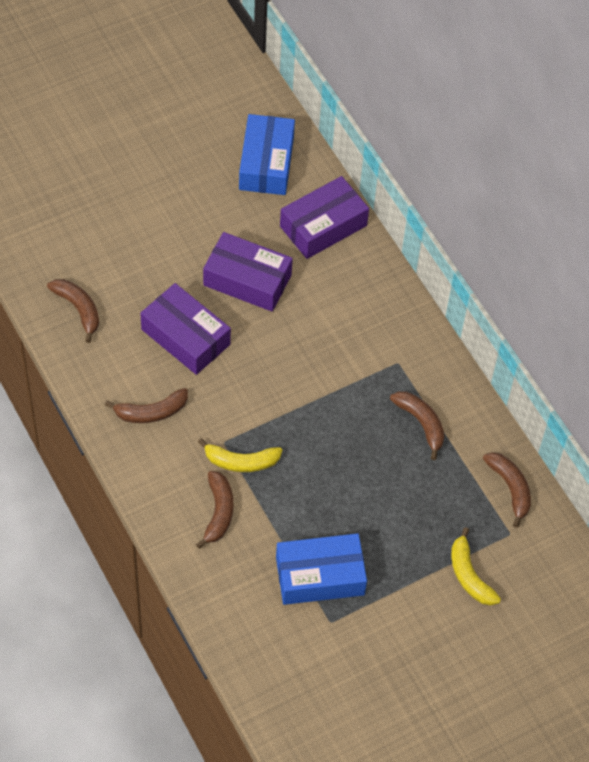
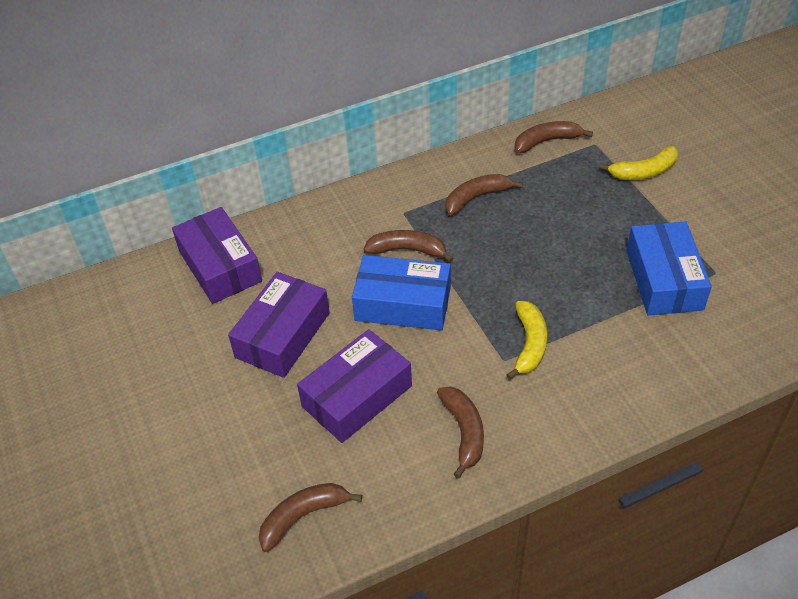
camera: 80 degrees left, 10 degrees down
brown banana [196,471,233,549] -> brown banana moved to [364,230,454,262]
blue box [239,114,295,195] -> blue box moved to [352,255,451,330]

